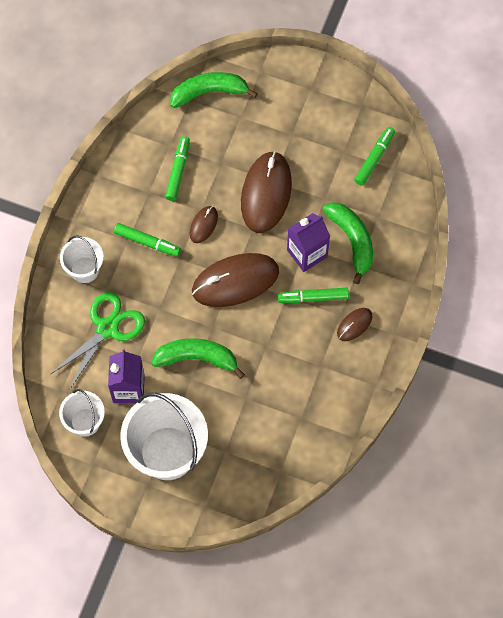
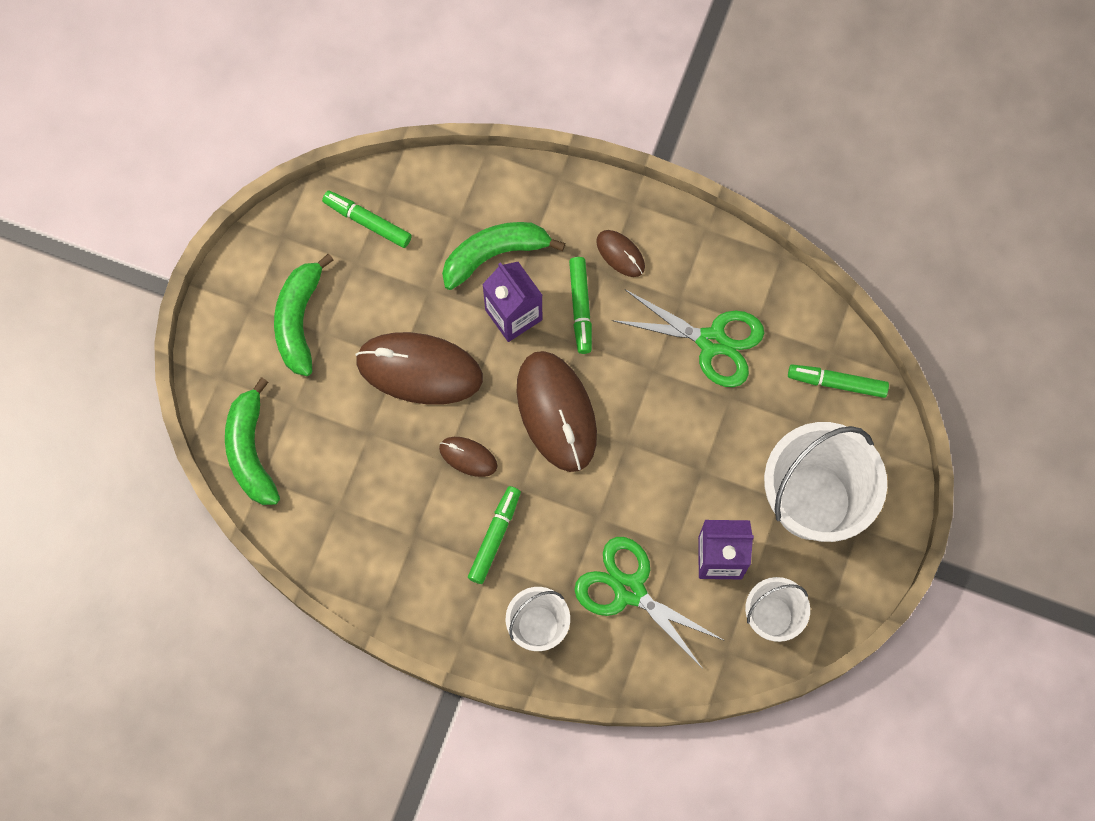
camera: 90 degrees left, 5 degrees up
green banana [151,338,245,379] -> green banana moved to [274,254,333,376]
green marker [165,136,190,201] -> green marker moved to [788,364,889,398]
none -> green scissors [612,289,764,387]

